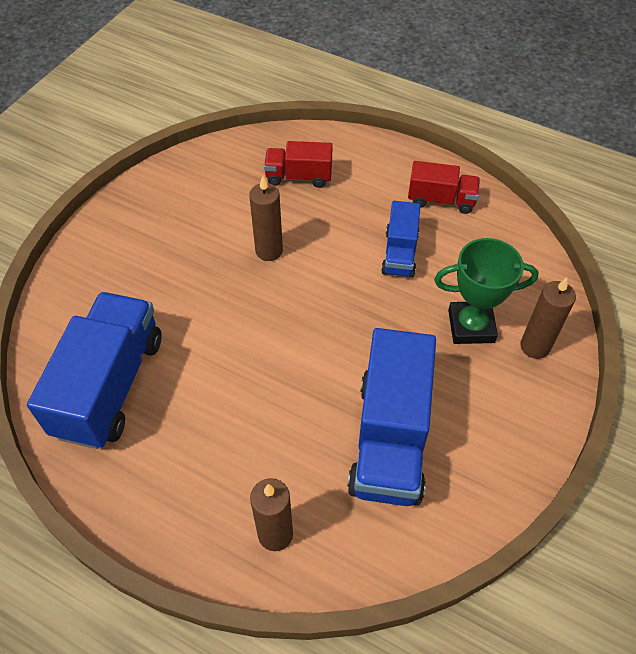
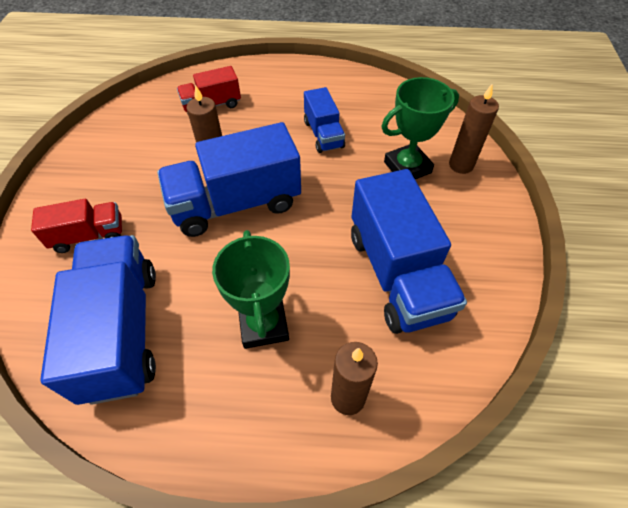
camera: 25 degrees left, 0 degrees up
red truck [408,161,480,214] -> red truck moved to [31,199,122,253]
none -> blue truck [157,122,301,237]
none -> green trophy [212,230,290,349]

